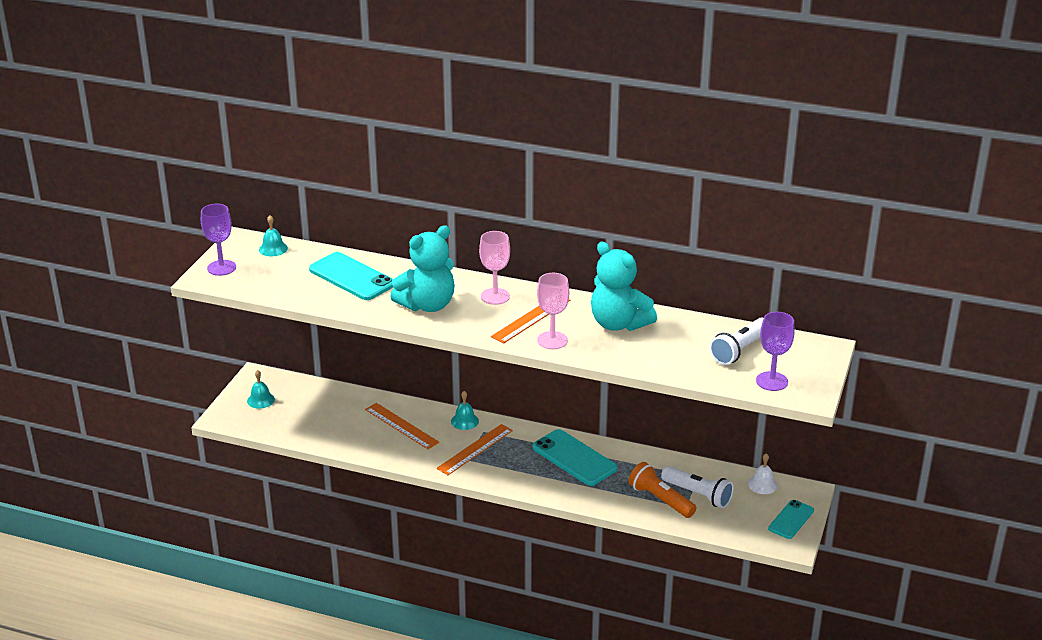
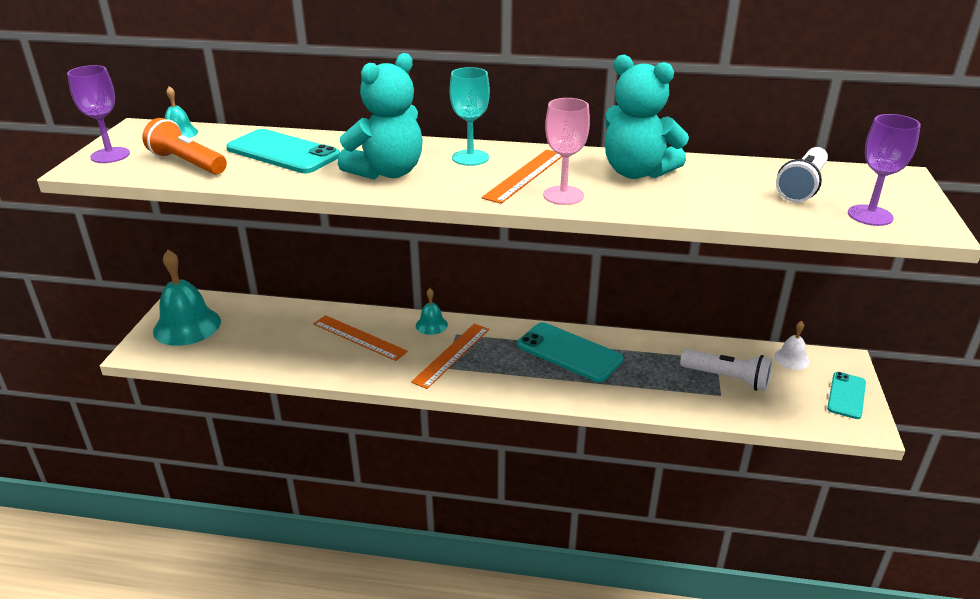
camera: 10 degrees left, 0 degrees up
turquoise bell [247,370,275,409] -> turquoise bell [153,250,221,346], size x2.02
pink goblet [479,231,510,305] -> turquoise goblet [449,67,490,166]
orange flashlight [628,462,697,518] -> orange flashlight moved to [142,118,227,174]

